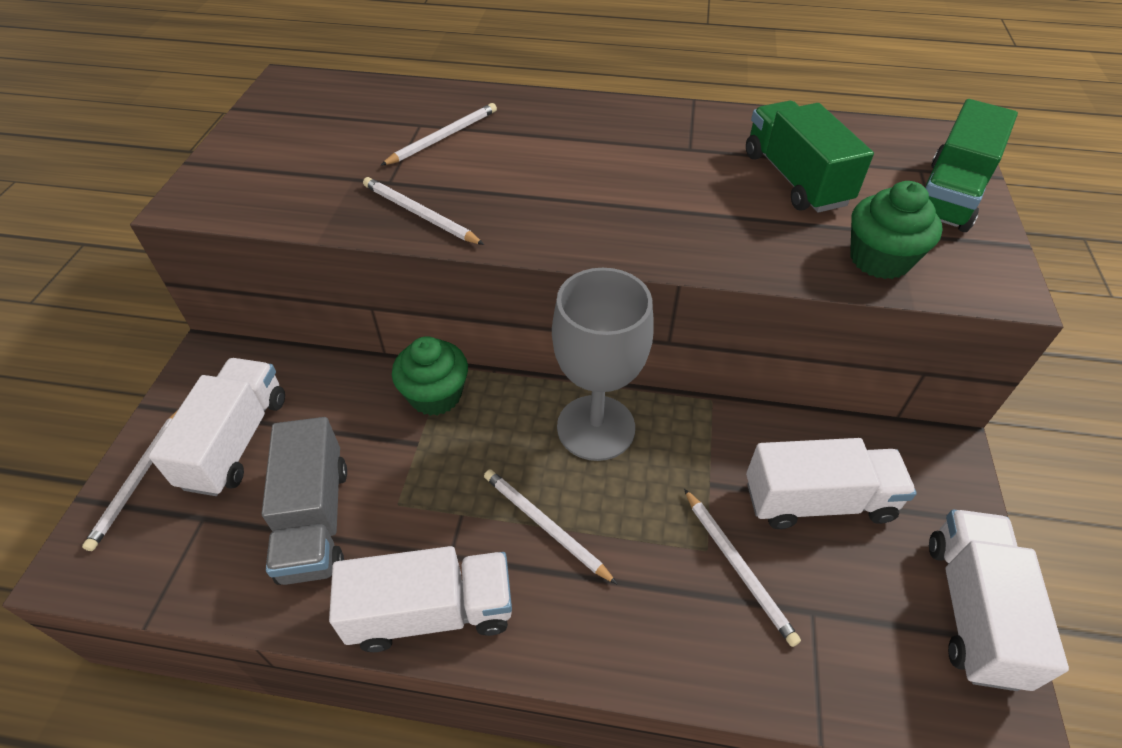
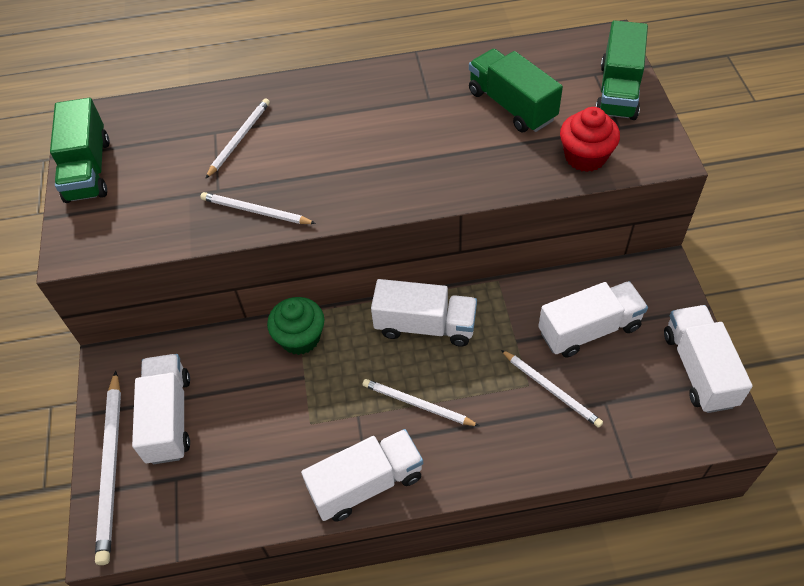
camera: 15 degrees left, 5 degrees up
white pencil [82,410,178,551] -> white pencil [95,371,121,565], size x1.59
grey truck [262,417,347,585] -> none
grey goblet [552,268,654,461] -> white truck [371,279,477,347]
green cupcake [850,181,943,279] -> red cupcake [560,107,620,172]
none -> green truck [50,98,109,203]

